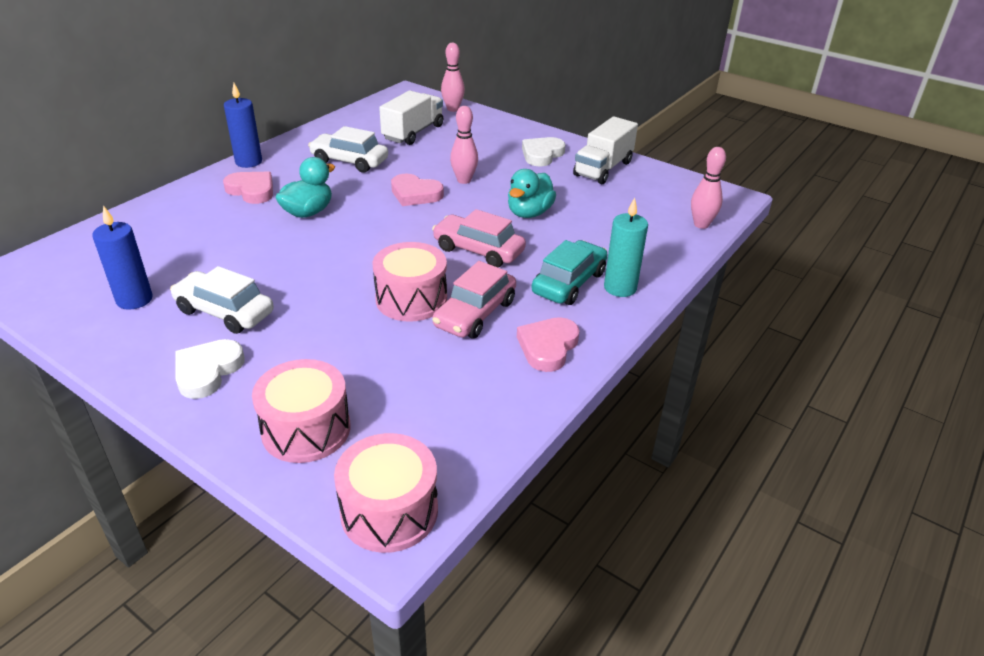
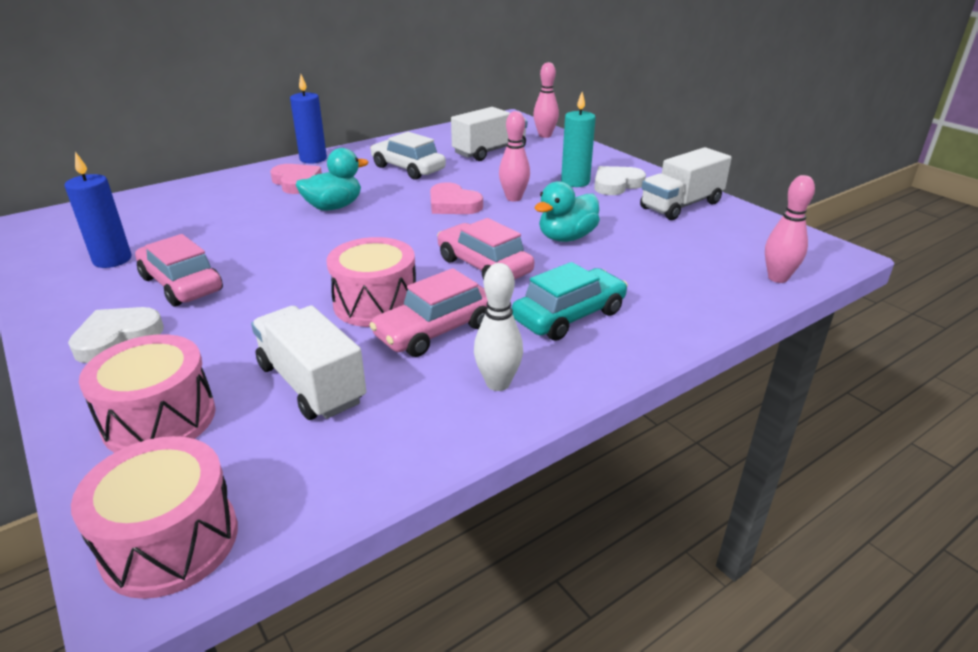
camera: 20 degrees right, 5 degrees down
white car [170,266,274,334] -> pink car [135,234,223,306]
pink heart [517,317,580,372] -> white bowling pin [474,263,523,391]
turquoise candle [604,198,648,297] -> turquoise candle moved to [561,92,596,187]
none -> white truck [251,305,366,420]

